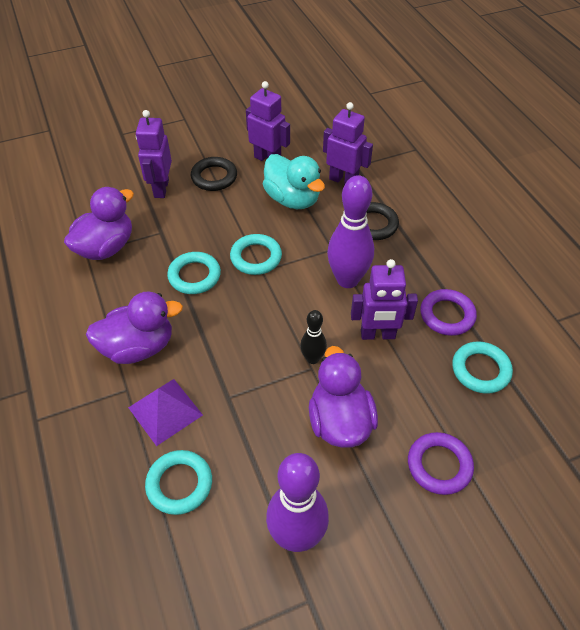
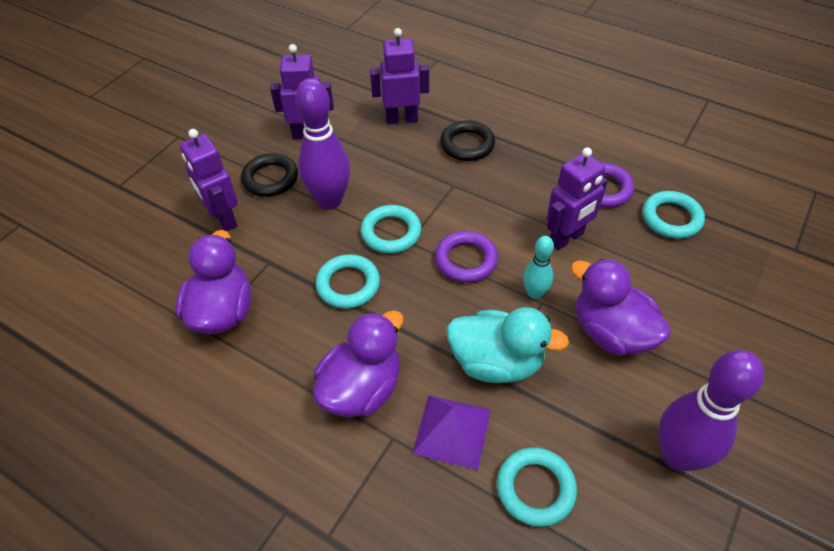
camera: 35 degrees left, 0 degrees up
turquoise duck [263,154,325,209] -> turquoise duck moved to [446,307,569,383]
black bowling pin [300,310,327,364] -> turquoise bowling pin [523,236,554,299]
purple bowling pin [327,175,374,288] -> purple bowling pin moved to [296,78,350,210]
purple ring [408,432,474,495] -> purple ring moved to [435,231,498,283]

